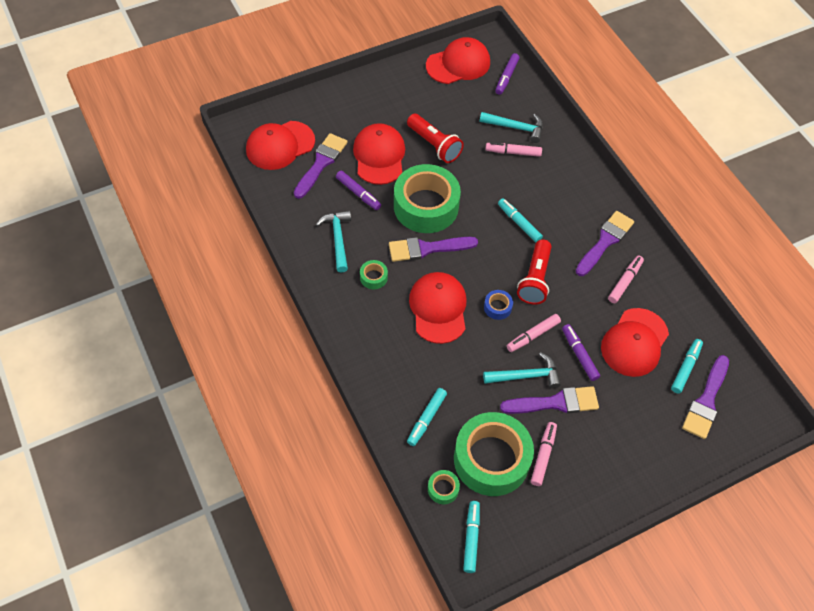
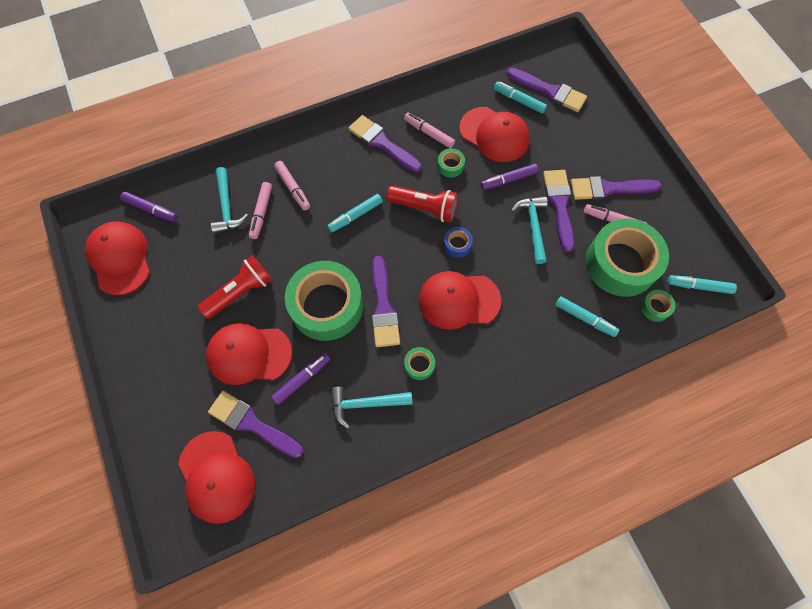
camera: 85 degrees left, 10 degrees up
turquoise hammer [479,112,543,143] -> turquoise hammer turned 150 degrees clockwise [211,167,248,234]
pink marker [507,314,561,352] -> pink marker moved to [274,161,310,211]
none -> green tape [437,148,465,177]
none -> purple brush [571,176,662,200]

